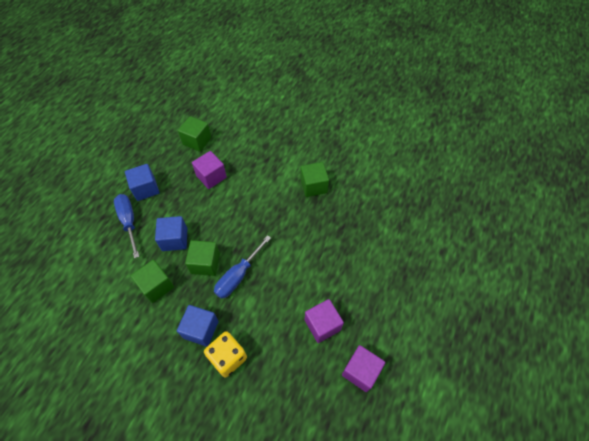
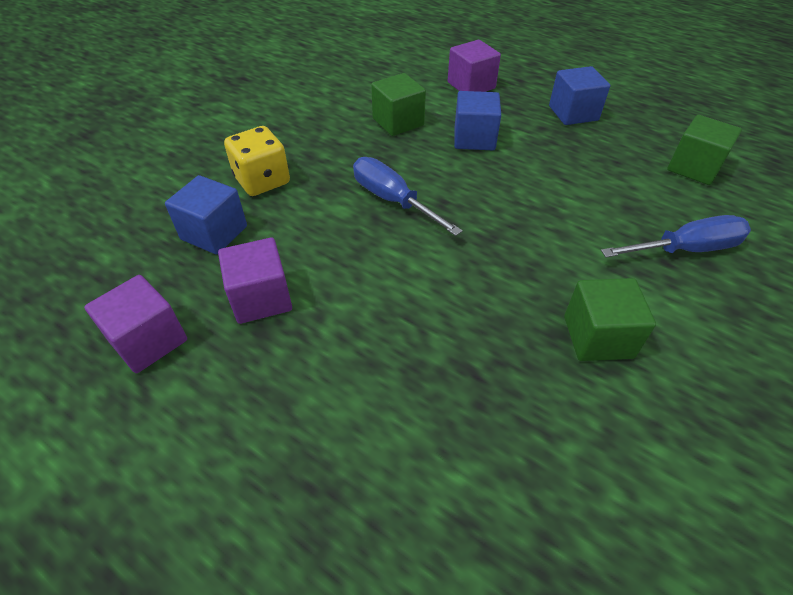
camera: 100 degrees right, 10 degrees down
blue screwdriver [114,194,139,258] -> blue screwdriver moved to [601,215,751,258]
blue cube [177,305,219,347] -> blue cube moved to [165,175,247,255]
green cube [185,240,220,276] -> none
purple cube [192,151,227,189] -> purple cube moved to [448,40,501,92]

